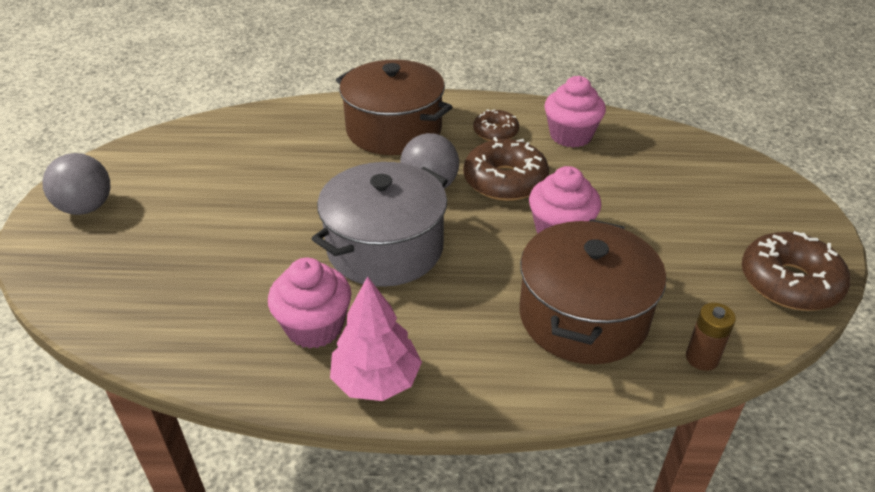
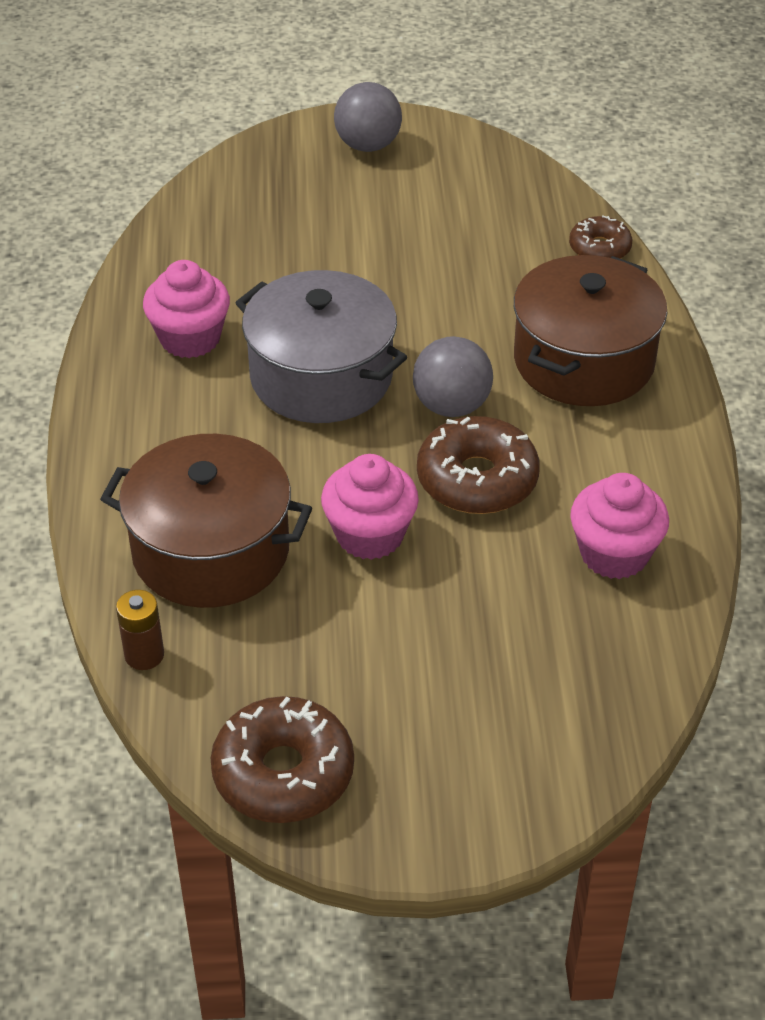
camera: 85 degrees right, 5 degrees up
pink tree [330,276,422,401] -> none
brown donut [473,109,519,141] -> brown donut moved to [569,216,632,259]

